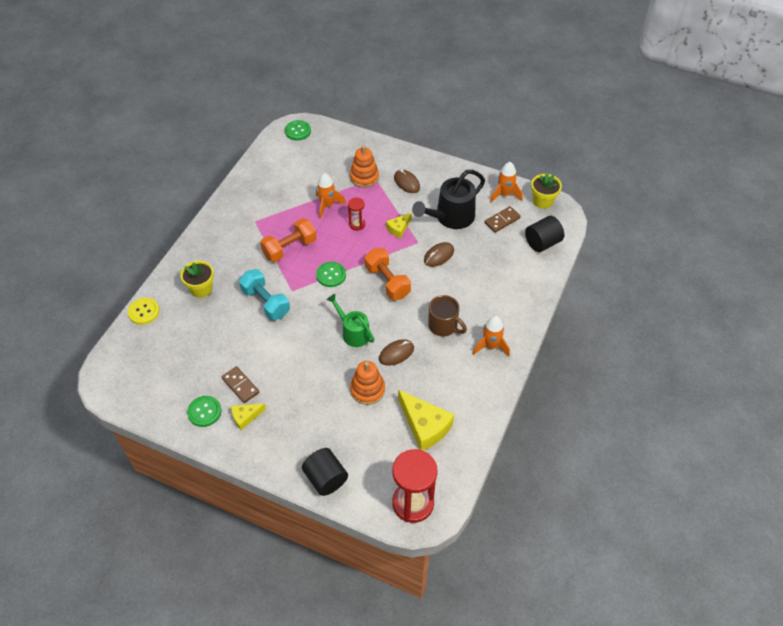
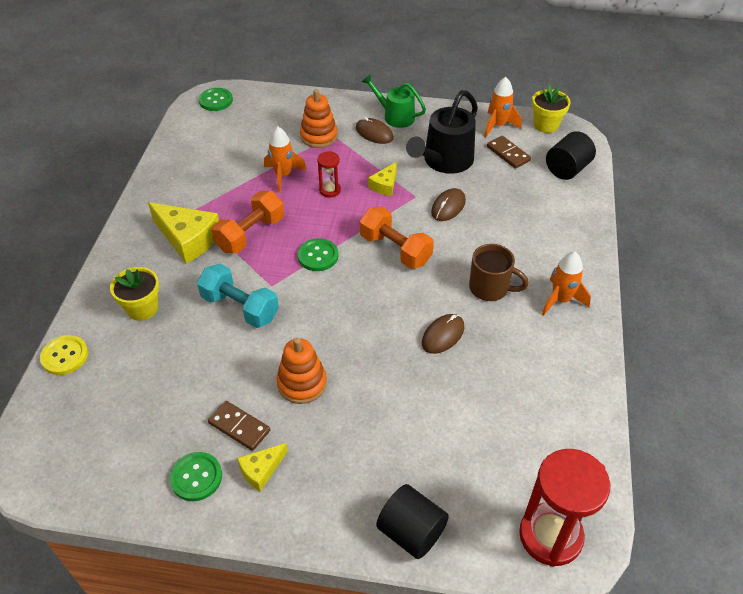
camera: 15 degrees left, 5 degrees down
green watering can [326,294,375,347] -> green watering can moved to [362,74,426,128]
orange stacking toy [350,361,385,405] -> orange stacking toy moved to [276,338,327,404]
yellow cheese [398,390,454,451] -> yellow cheese moved to [148,202,219,263]
brown domino [485,206,521,233] -> brown domino turned 75 degrees counterclockwise [487,136,531,169]

